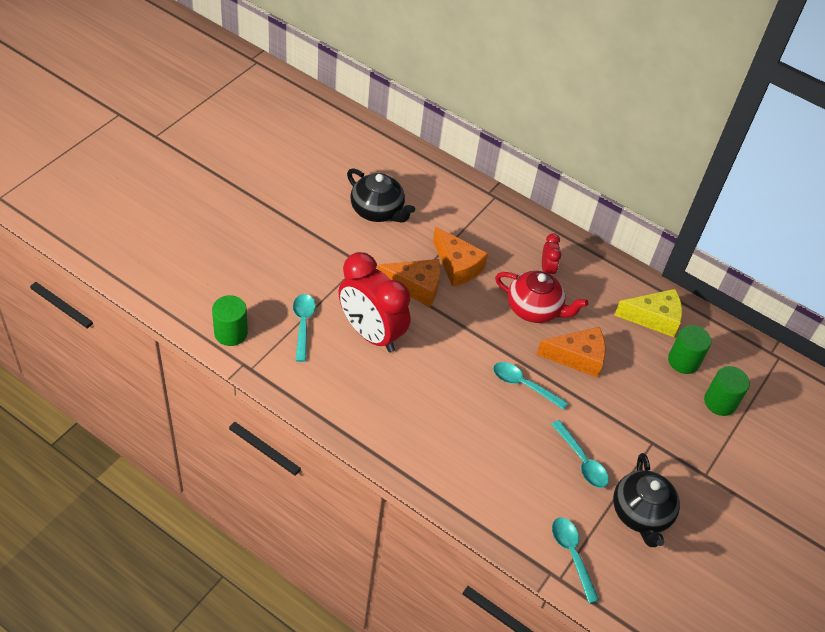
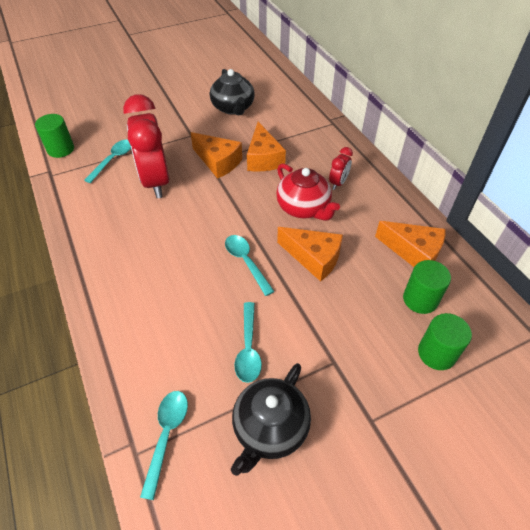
camera: 35 degrees right, 0 degrees up
yellow cheese [614,289,682,337] -> orange cheese [375,221,445,267]

